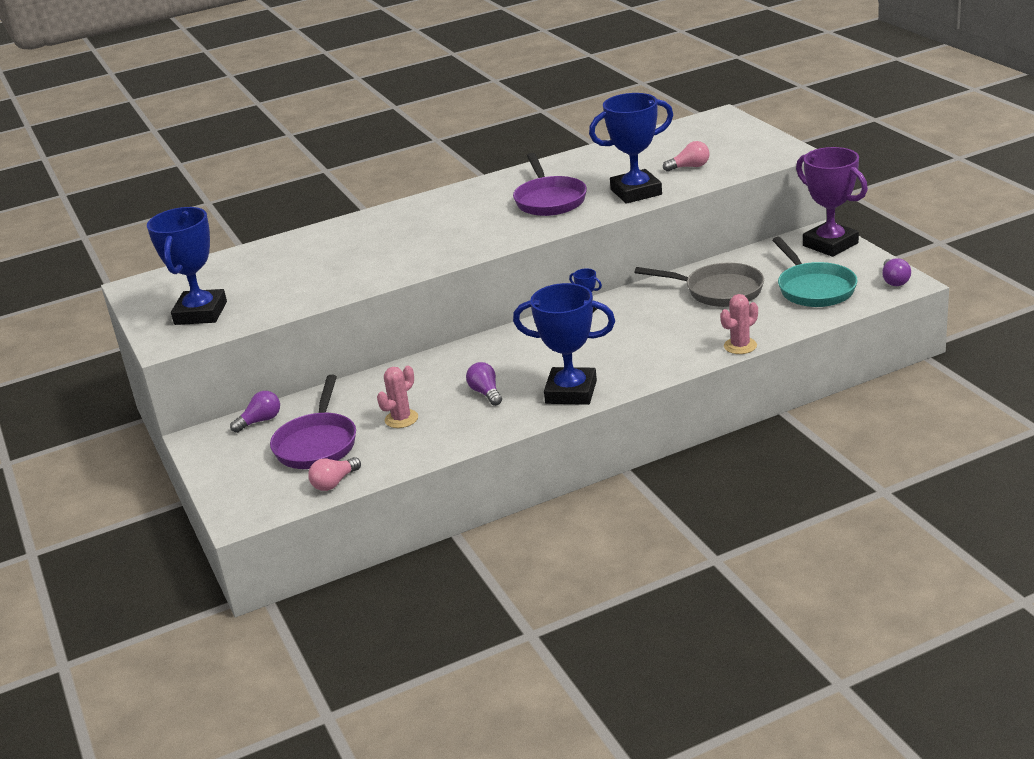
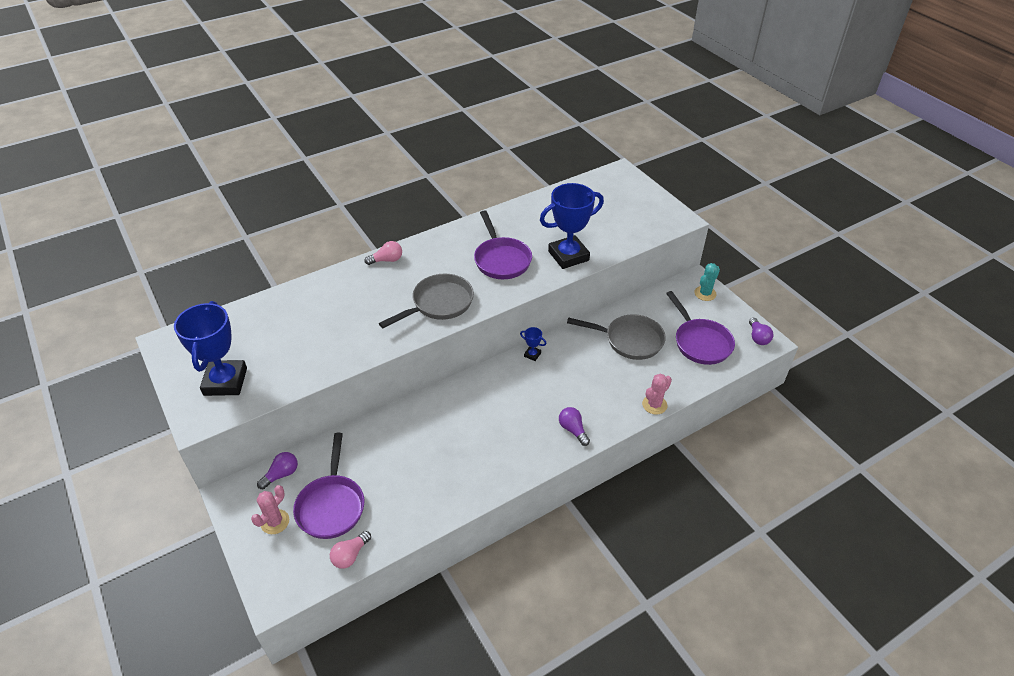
camera: 10 degrees left, 15 degrees up
pink cactus [377,366,418,428] -> pink cactus moved to [251,485,289,534]
purple light bulb [466,362,502,406] -> purple light bulb moved to [559,407,590,446]
blue trophy [513,283,615,405] -> none
pink light bulb [663,141,709,172] -> pink light bulb moved to [365,241,402,265]
turquoise pan [772,237,858,307] -> purple pan [666,291,735,365]
purple trophy [796,147,868,257] -> turquoise cactus [694,263,720,301]
none -> grey pan [379,274,474,328]

